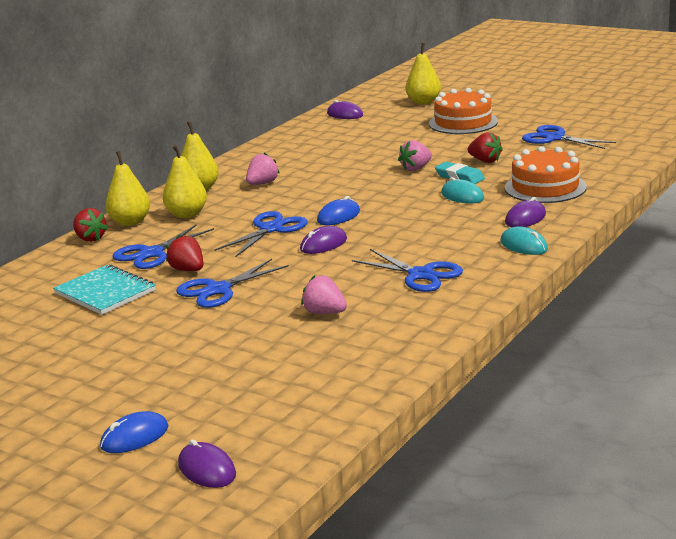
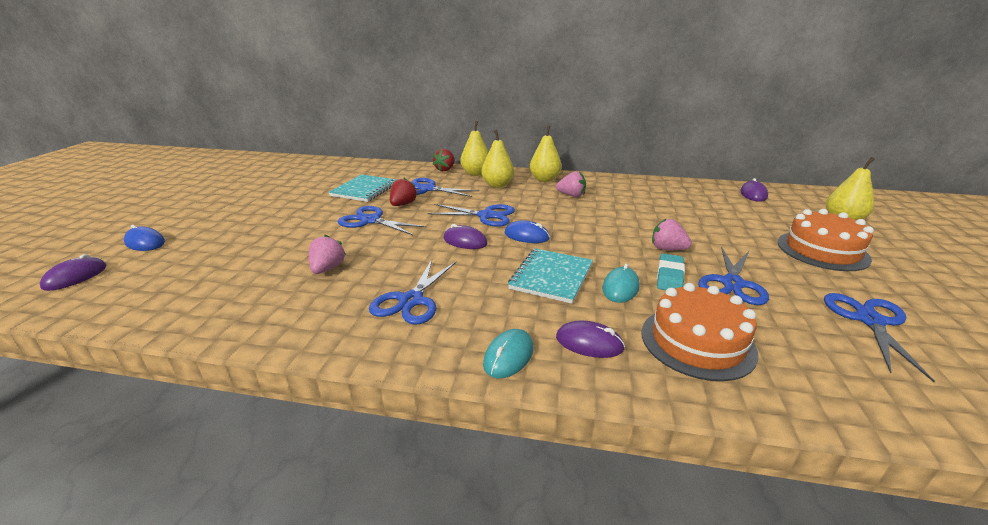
camera: 65 degrees right, 5 degrees up
red strawberry [468,132,503,163] -> blue scissors [698,247,769,305]
none -> turquoise notebook [508,248,593,304]

